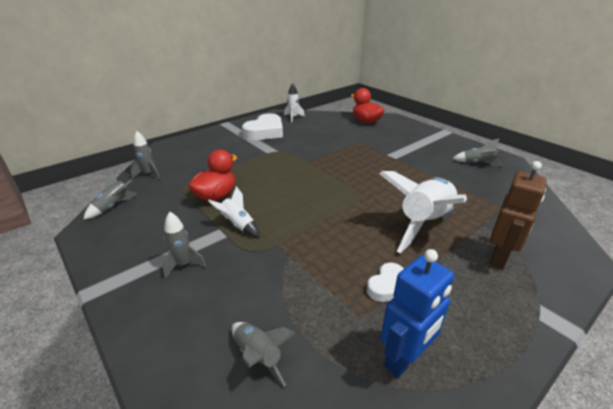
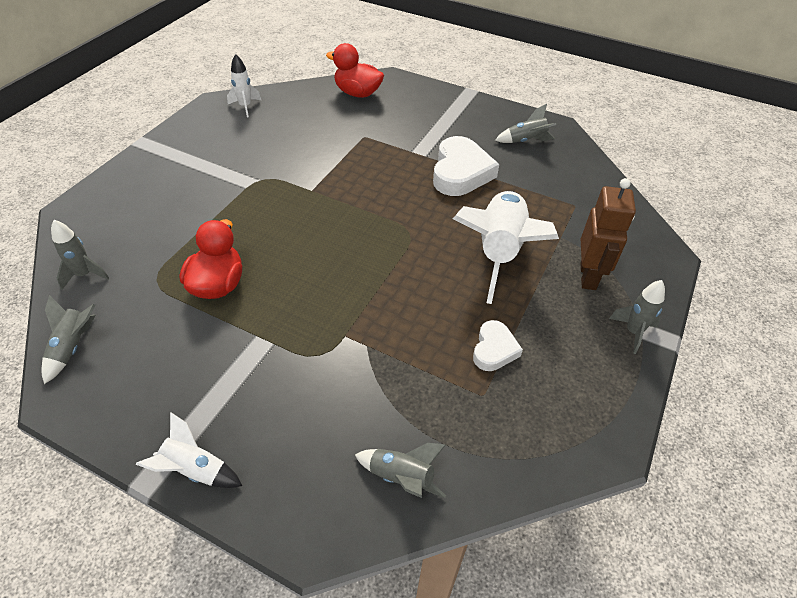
camera: 25 degrees left, 15 degrees up
grey rocket [163,212,206,279] -> grey rocket moved to [609,280,665,354]
white rocket [208,186,260,238] -> white rocket moved to [136,412,242,488]
white heart [242,114,283,140] -> white heart moved to [433,136,499,196]
blue robot [381,249,454,378] -> none

